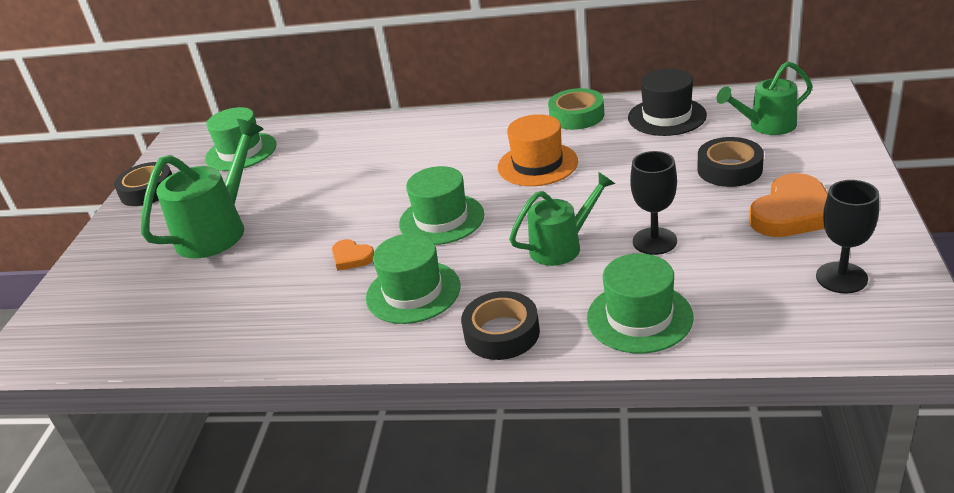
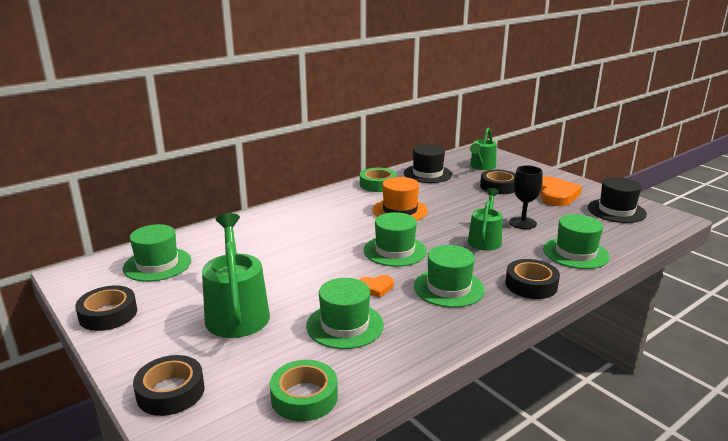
camera: 50 degrees left, 10 degrees down
black goblet [816,180,879,294] -> black hat [588,177,647,223]
none -> black tape [133,355,205,416]
none -> green tape [270,360,338,421]
none -> green hat [306,278,384,349]

